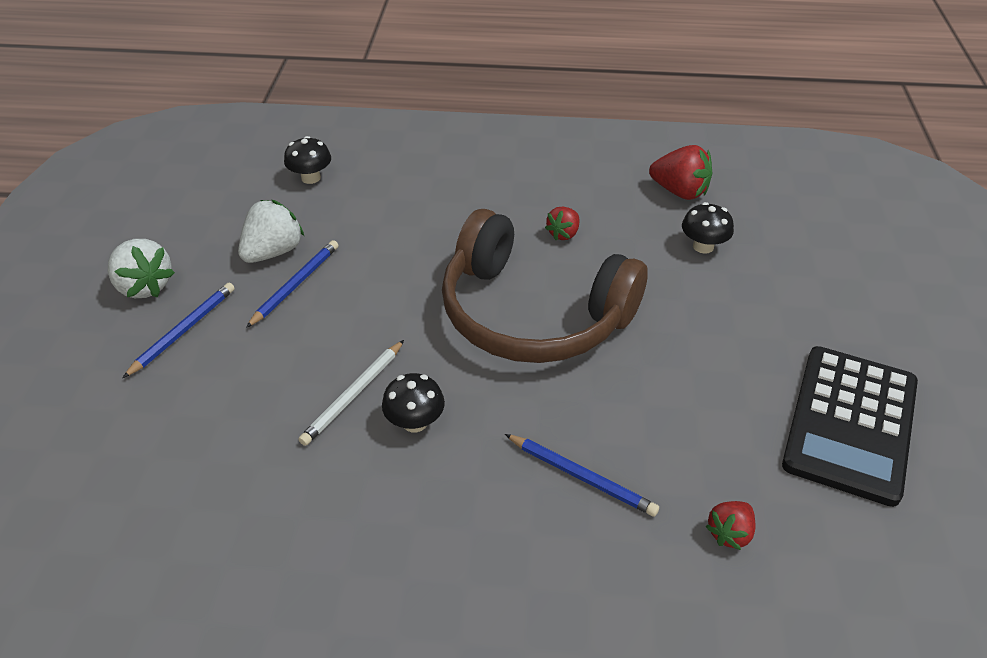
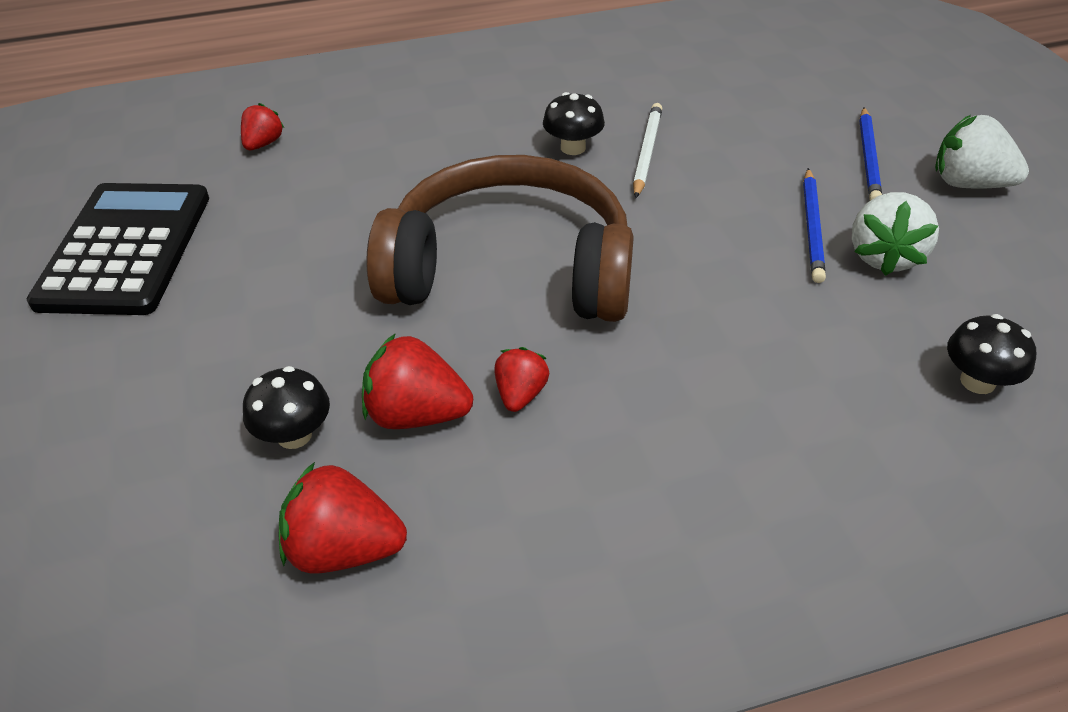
camera: 160 degrees right, 0 degrees up
blue pencil [505,434,659,517] -> none
none -> red strawberry [362,333,473,429]

